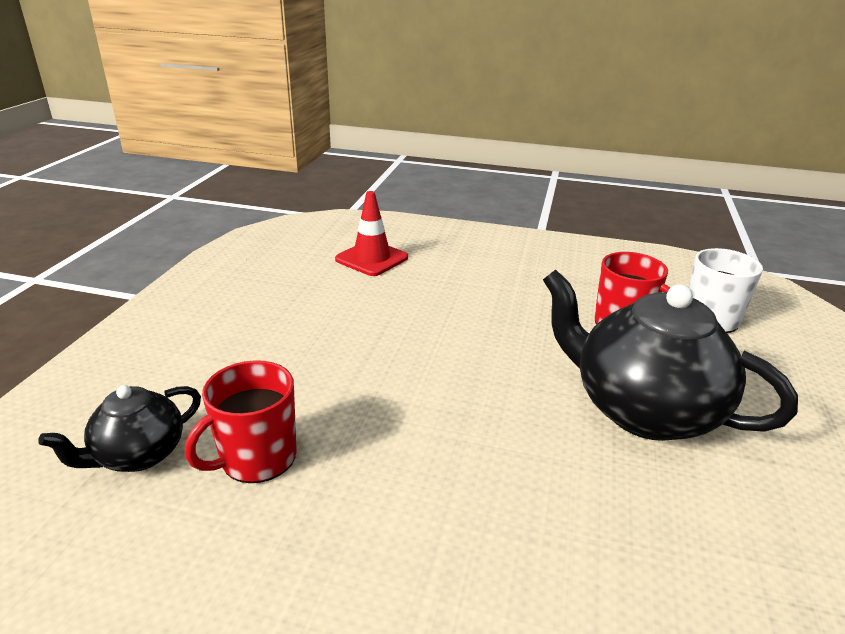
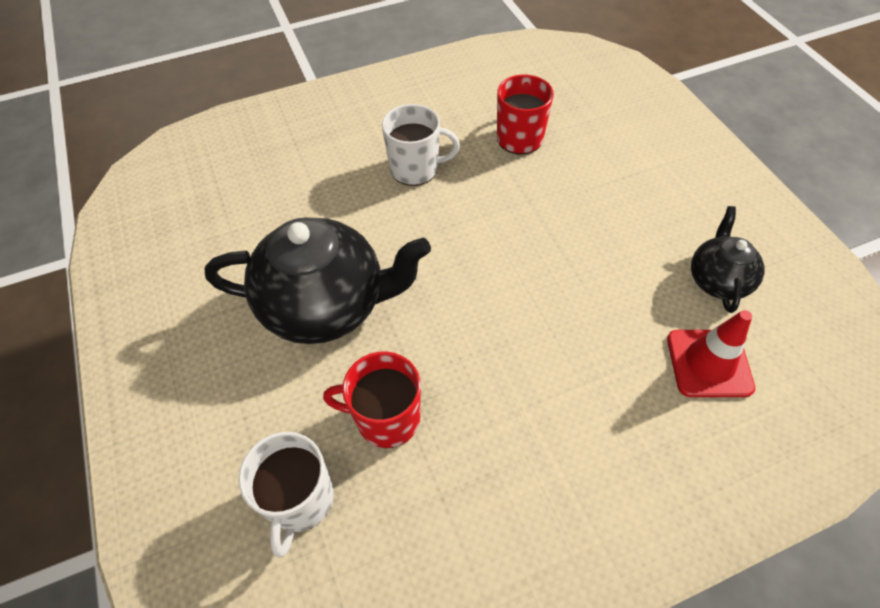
camera: 145 degrees right, 25 degrees up
black teapot [38,385,201,472] -> black teapot moved to [691,206,765,313]
none -> white mug [382,104,460,186]

